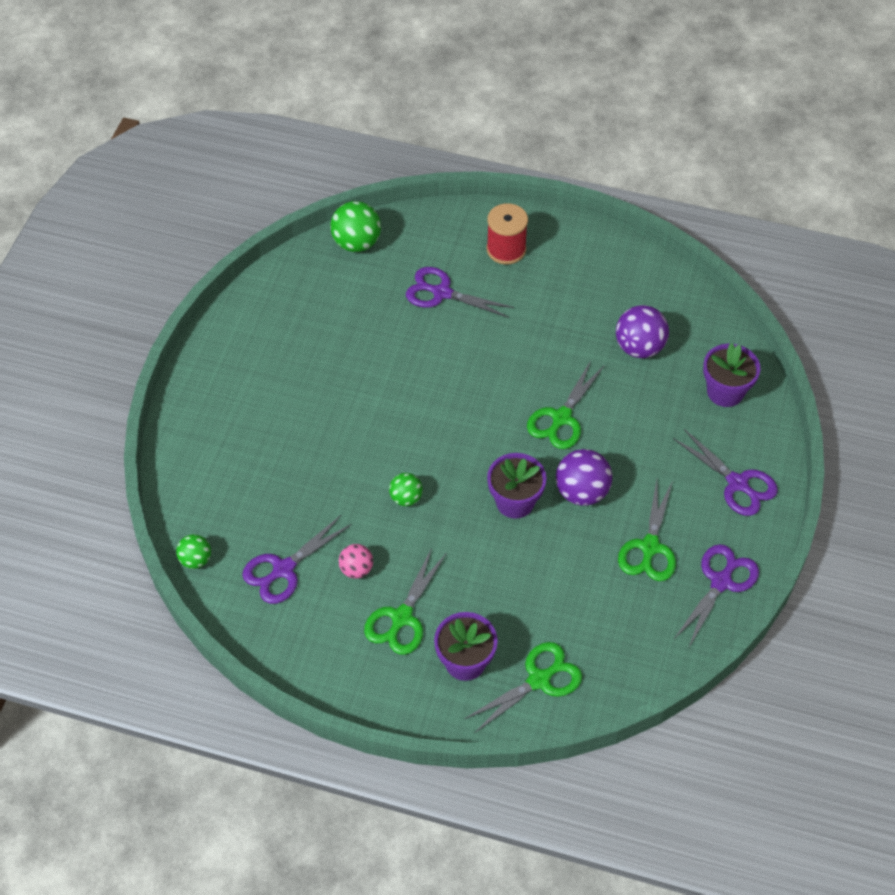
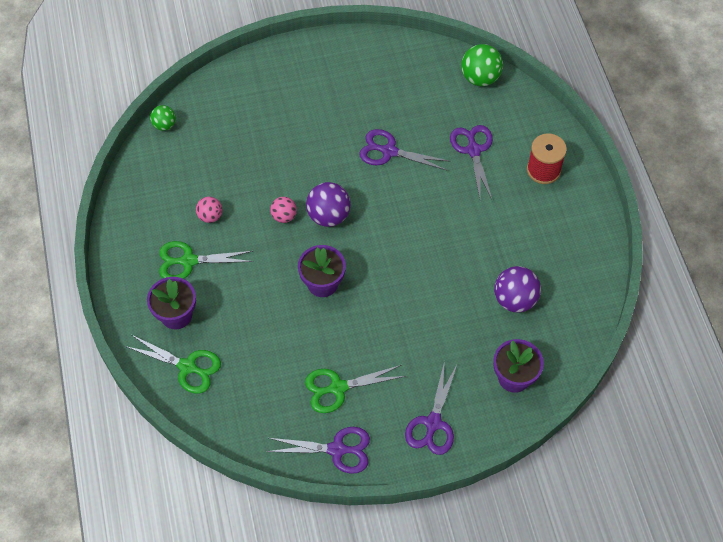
camera: 60 degrees right, 5 degrees up
purple scissors [242,515,352,604] -> purple scissors moved to [359,129,451,170]
green ball [389,473,423,506] -> pink ball [270,197,297,223]
green scissors [527,361,605,449] -> none
purple ball [556,449,612,506] -> purple ball moved to [306,182,351,227]

